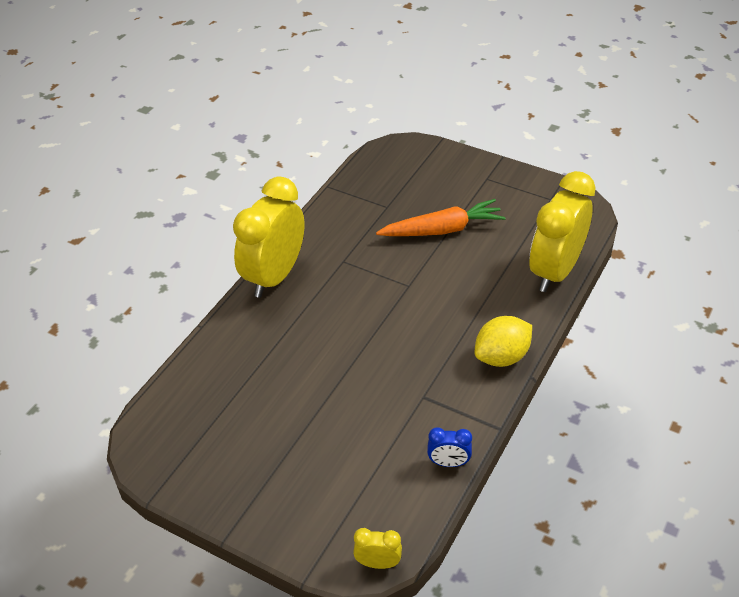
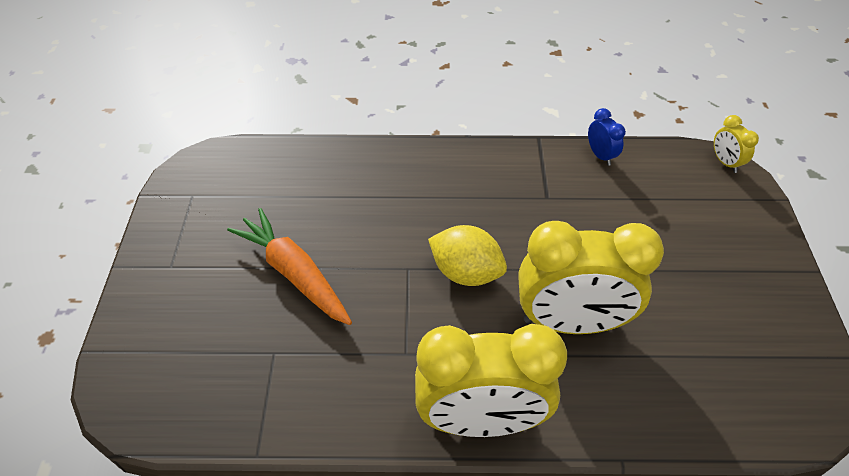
camera: 120 degrees left, 5 degrees up
yellow lemon [475,316,532,367] -> yellow lemon moved to [428,225,507,286]
yellow clock [529,171,596,292] -> yellow clock moved to [519,221,664,334]

